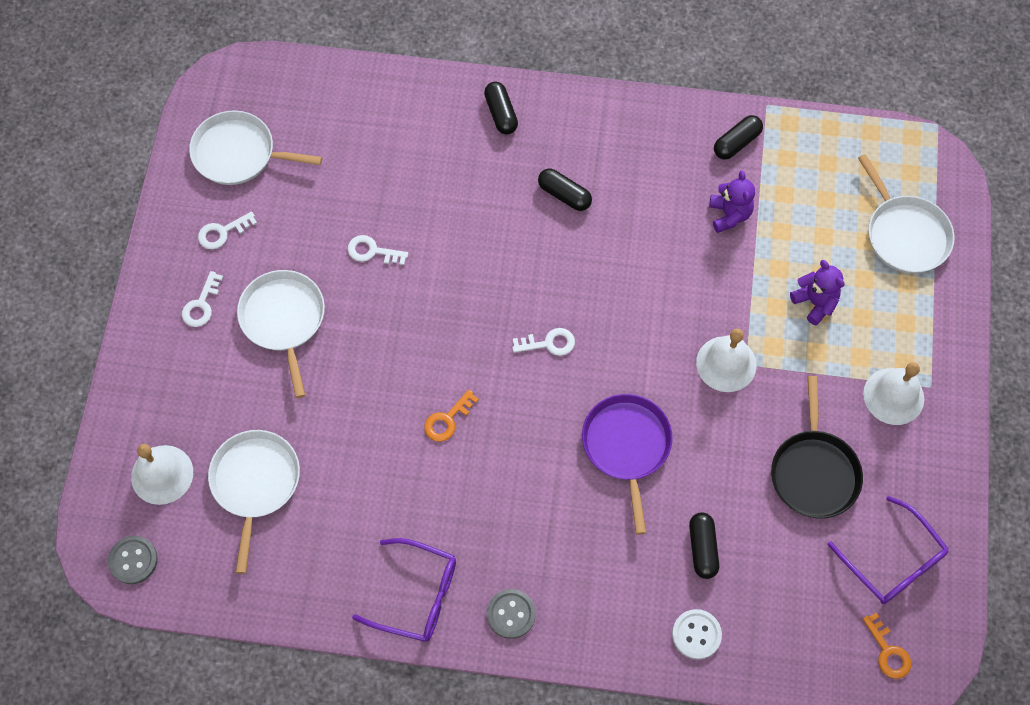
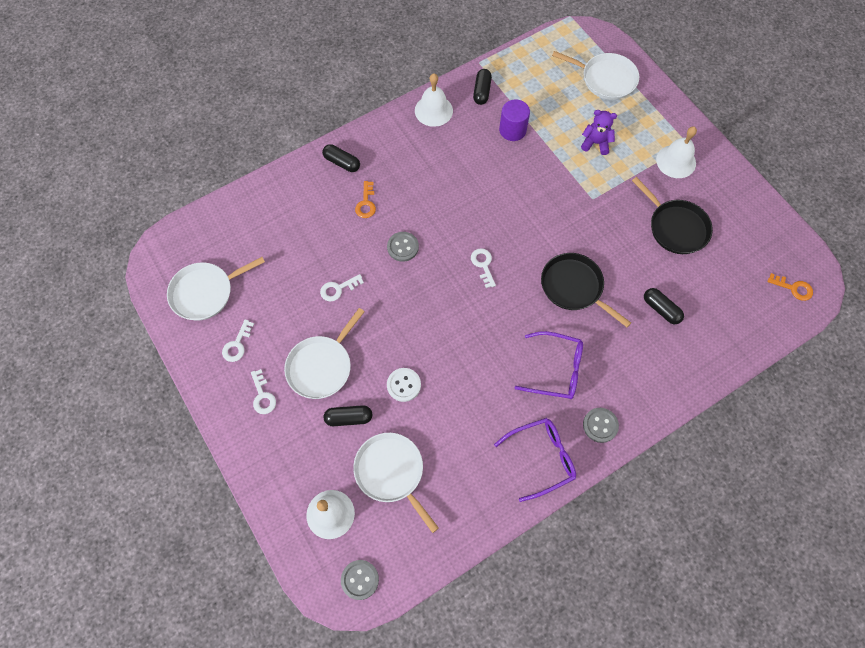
camera: 40 degrees left, 0 degrees up
white pan [237,270,325,398] -> white pan turned 90 degrees counterclockwise [284,308,365,399]
orange key [424,390,479,442] -> orange key moved to [355,181,376,218]
white key [512,328,575,356] -> white key turned 60 degrees counterclockwise [471,248,496,288]
black capsule [538,168,592,211] -> black capsule moved to [324,405,372,426]
purple pan [582,394,673,534] -> black pan [541,253,631,327]
white button [672,609,722,660] -> white button moved to [387,368,421,402]
white bell [696,329,757,392] -> white bell moved to [415,73,453,127]
purple teddy bear [709,171,755,233] -> purple cylinder [499,99,530,141]
purple glasses [827,496,949,604] -> purple glasses moved to [515,331,583,399]
none -> grey button [387,232,419,262]

